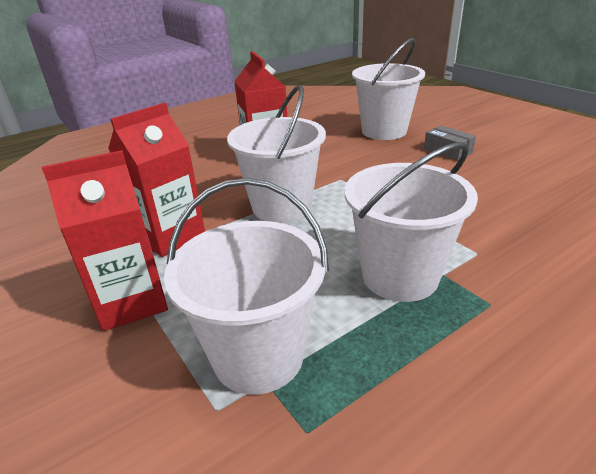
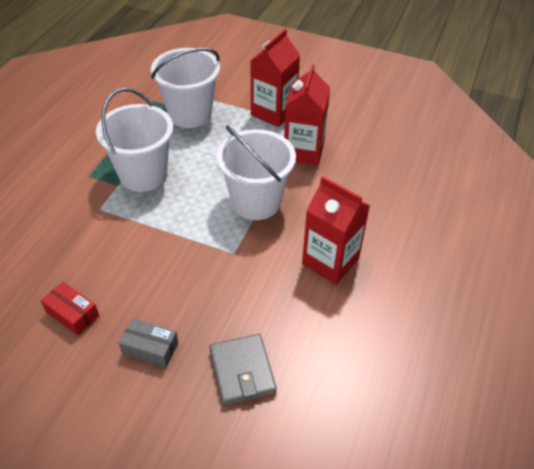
camera: 145 degrees right, 15 degrees up
white bucket [352,38,425,140] -> grey wallet [209,334,277,406]
none -> red box [41,282,99,335]

